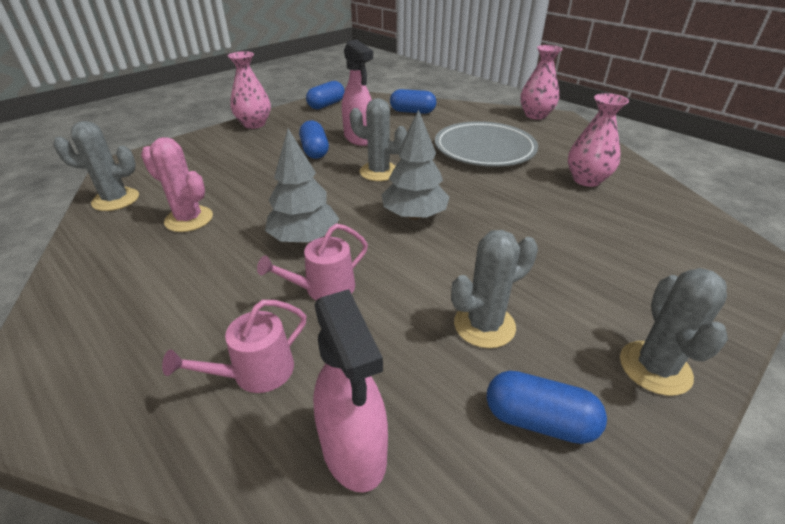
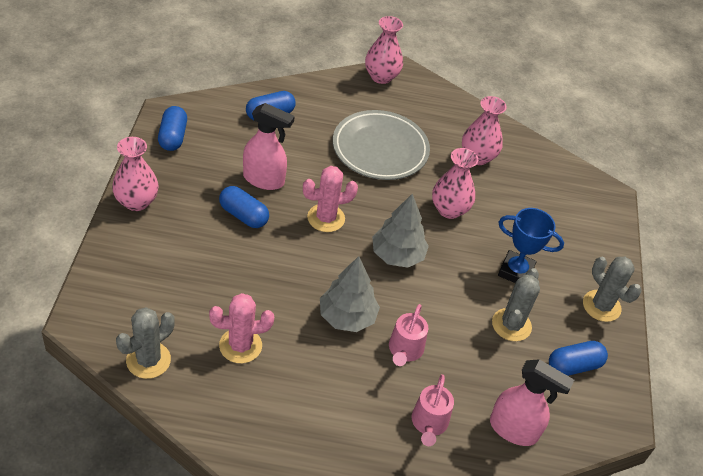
camera: 45 degrees left, 10 degrees up
grey cactus [350,98,407,181] -> pink cactus [303,166,358,232]
none -> pink vase [432,148,478,219]
none -> blue trophy [498,208,564,283]

